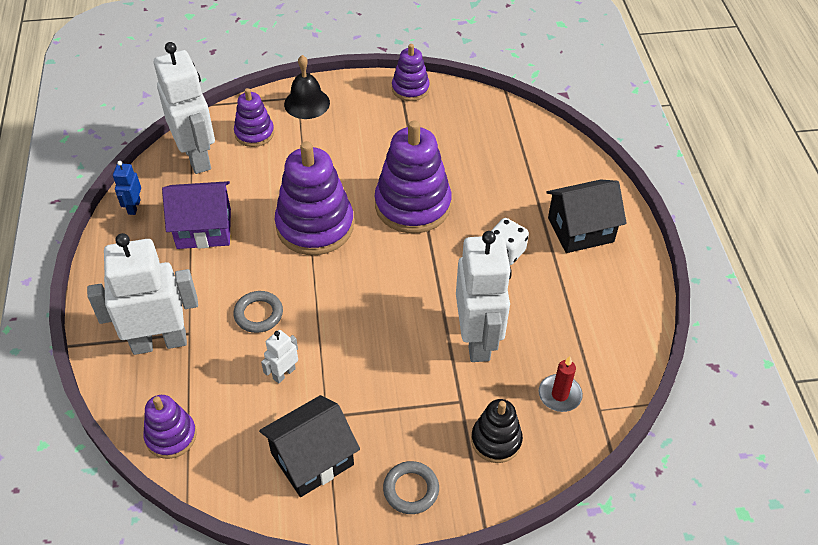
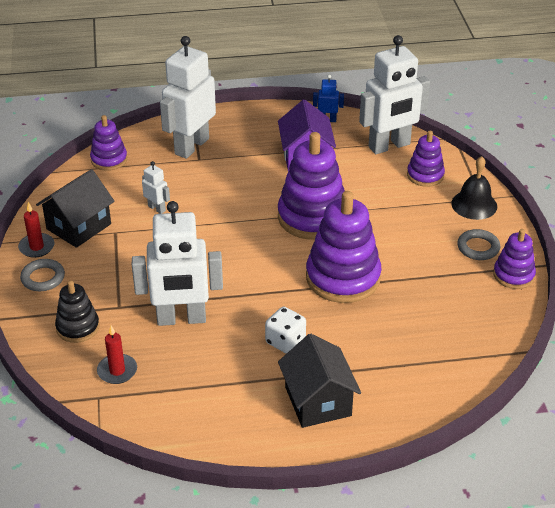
camera: 90 degrees right, 10 degrees down
white robot [87,233,198,355] -> white robot turned 135 degrees counterclockwise [160,36,216,159]
grey ring [233,291,283,333] -> grey ring moved to [457,229,500,260]
black house [259,395,360,497] -> black house turned 75 degrees clockwise [36,169,114,248]
none -> red candle [18,202,54,258]

